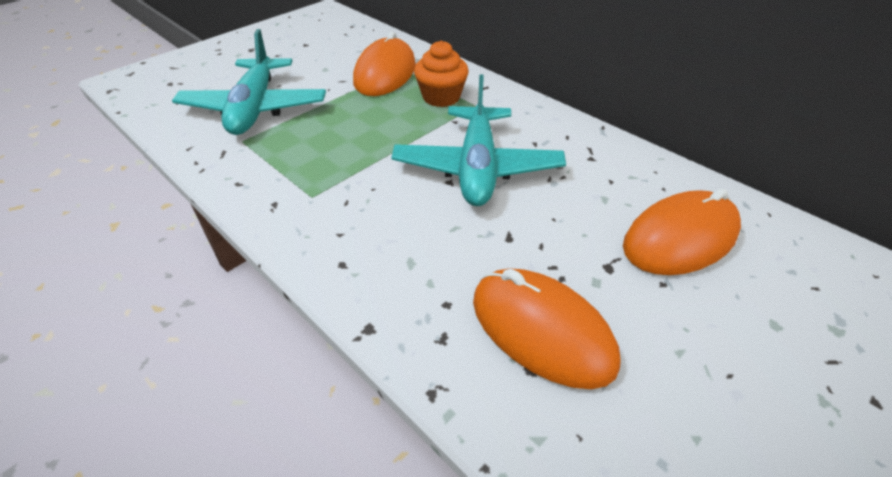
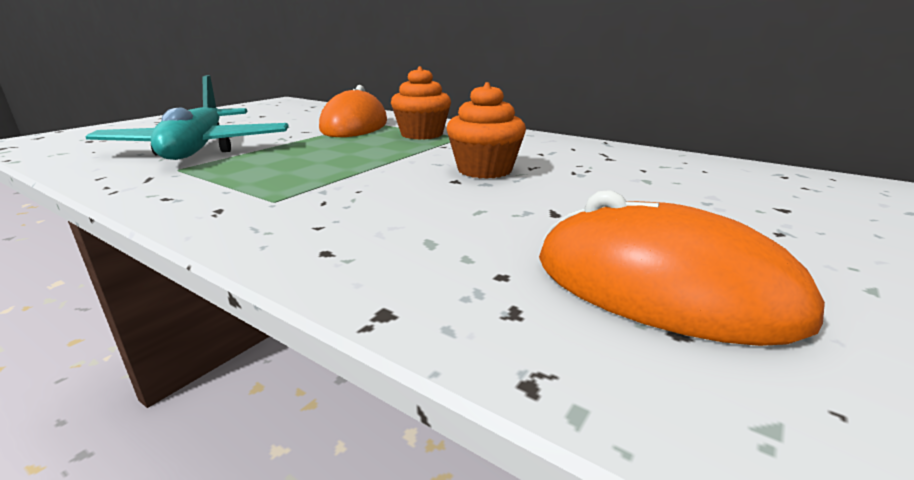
camera: 10 degrees left, 20 degrees down
turquoise plane [391,75,566,206] -> orange cupcake [446,82,526,179]
orange mouse [623,189,741,275] -> none

